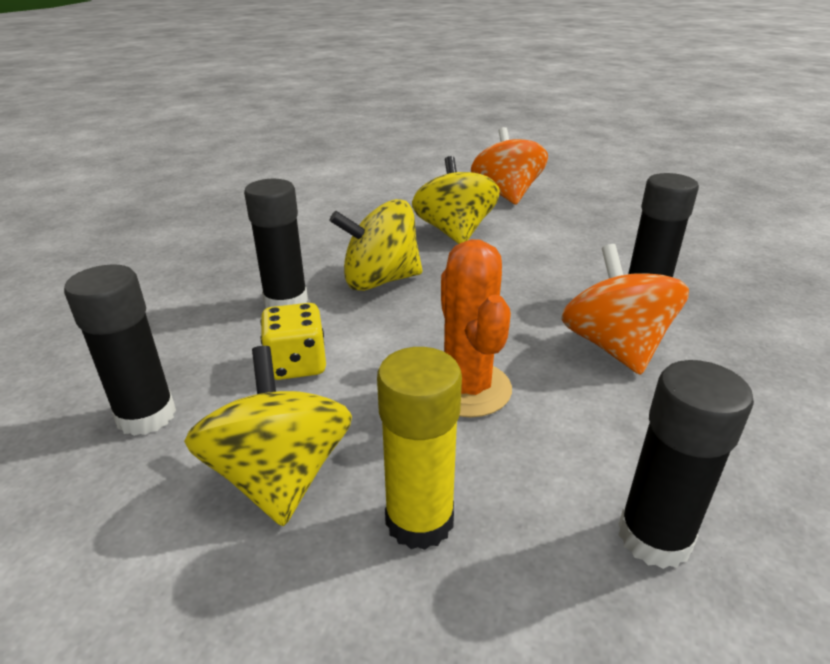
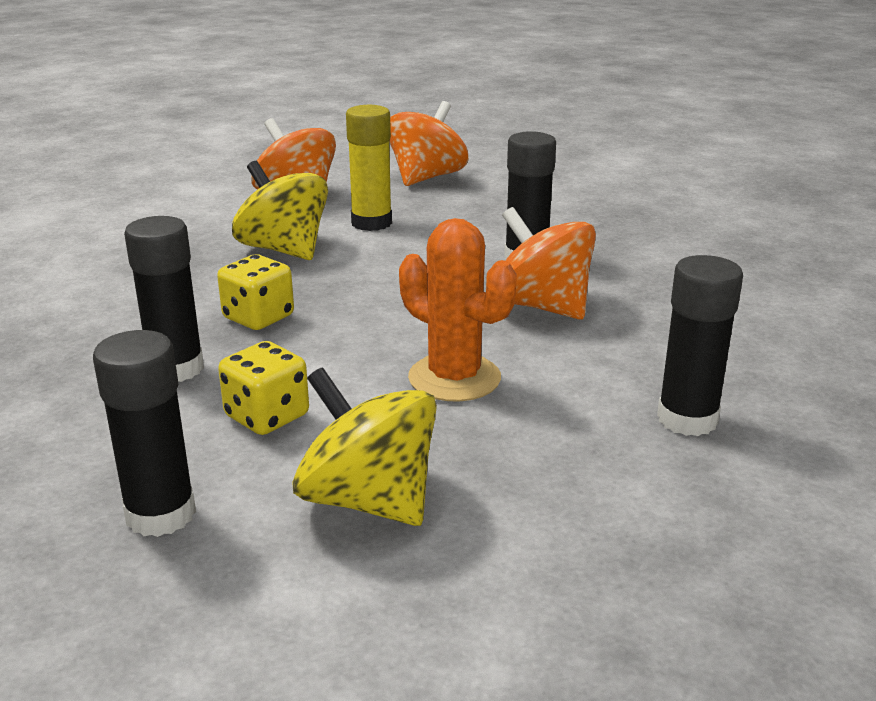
camera: 35 degrees left, 5 degrees down
yellow spinning top [330,199,422,291] -> yellow dice [217,255,294,330]
yellow glue stick [377,347,462,550] -> yellow glue stick moved to [346,105,392,231]
none -> orange spinning top [389,101,468,186]

